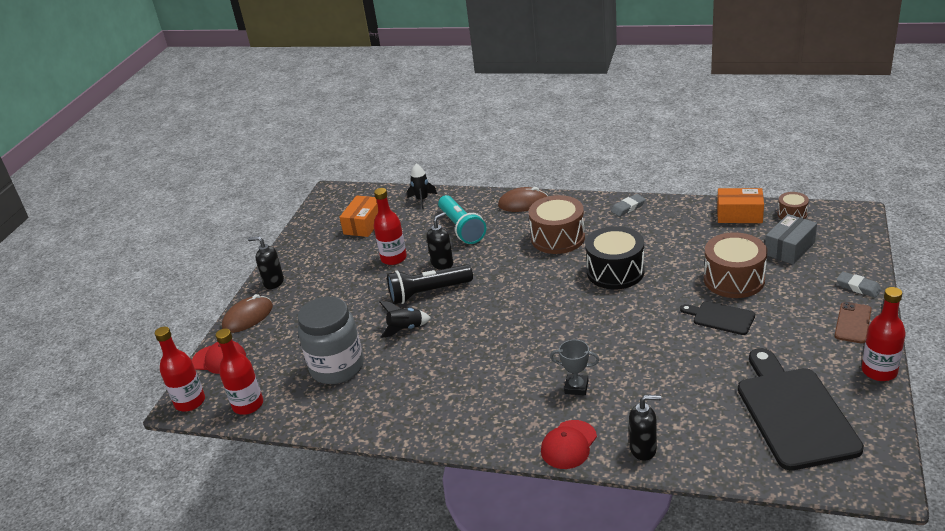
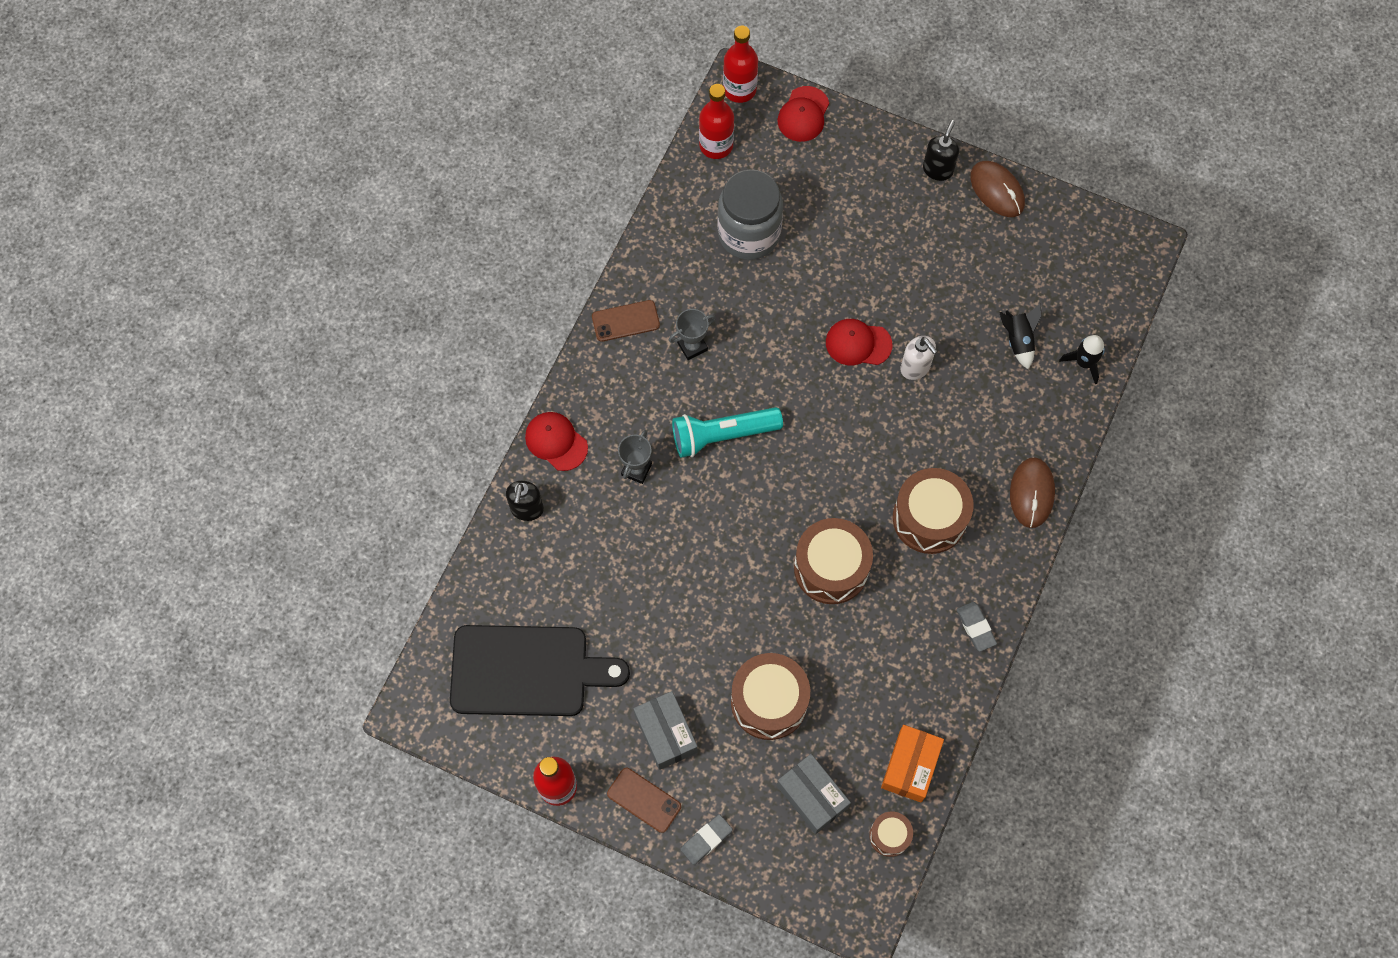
camera: 95 degrees right, 35 degrees up
brown mouse [222,294,273,333] -> brown mouse moved to [970,161,1025,217]
orange box [339,196,378,237] -> none
red bottle [374,188,407,265] -> none
black rocket [379,301,431,338] -> black rocket moved to [999,303,1041,369]
black flashlight [387,264,473,304] -> red cap [826,319,892,365]
black soap dispenser [426,212,453,270] -> white soap dispenser [900,336,937,380]
turquoise flashlight [438,195,486,244] -> turquoise flashlight moved to [672,407,783,458]
black drum [585,226,644,289] -> brown drum [794,518,873,604]
black cutting board [680,301,755,335] -> none
none -> brown phone [592,300,660,342]
none -> grey box [633,691,698,770]
none -> grey trophy [669,309,716,360]

